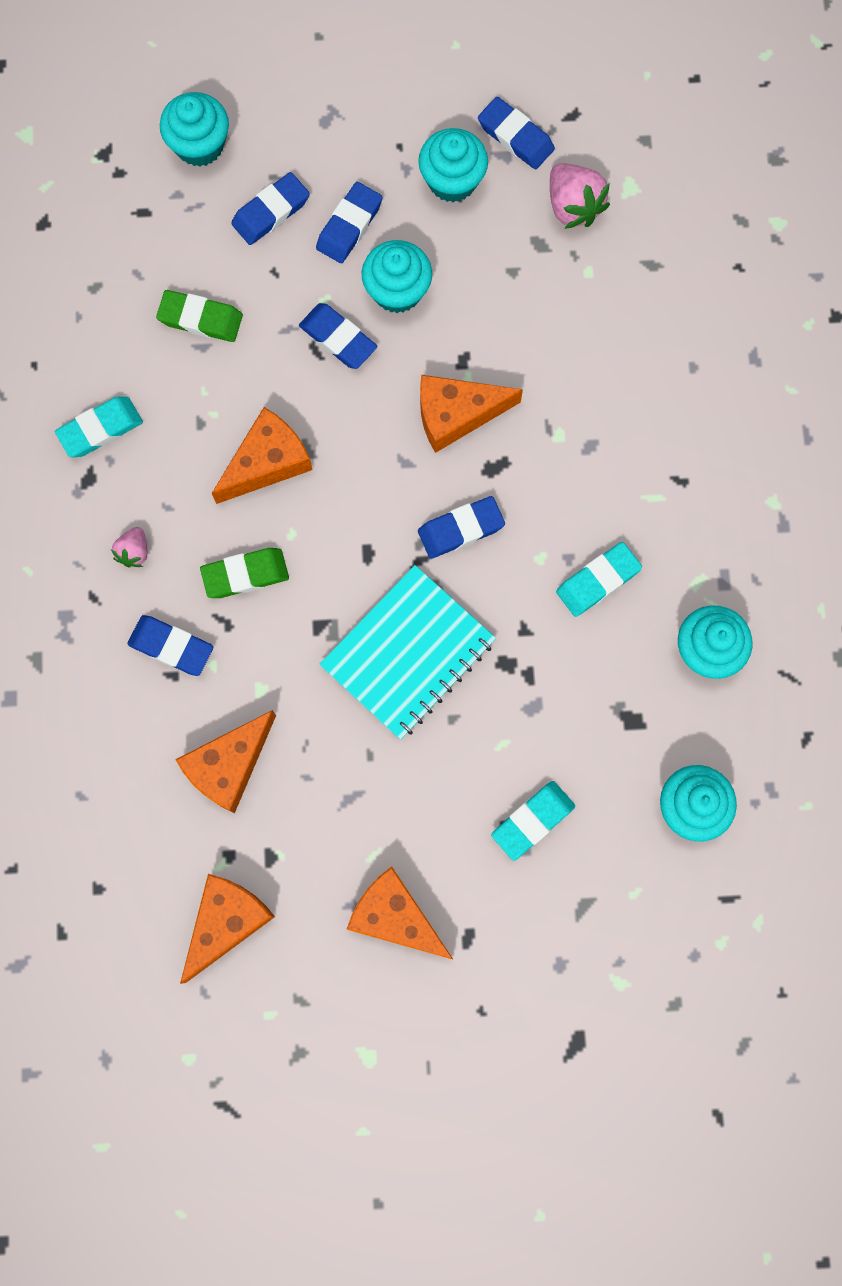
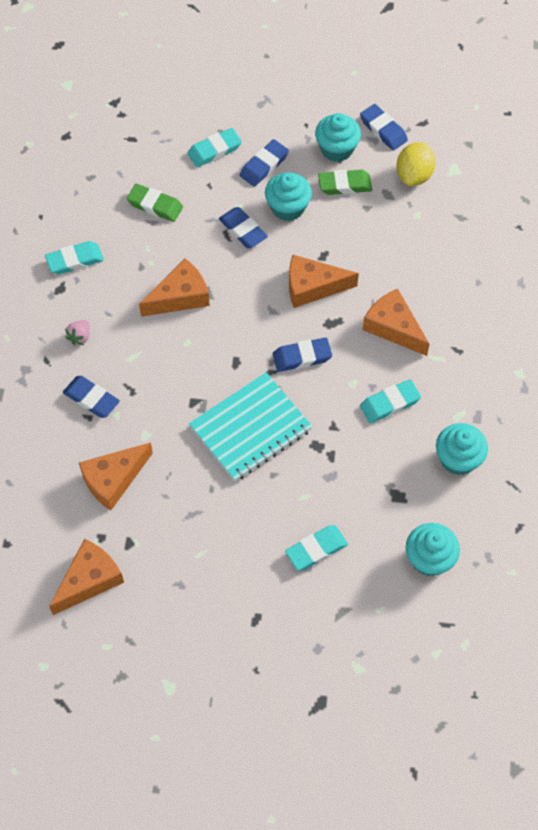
camera: 10 degrees right, 15 degrees down
turquoise cupcake [160,92,229,167] -> none
green eraser [200,548,289,598] -> green eraser moved to [318,170,372,195]
blue eraser [231,172,310,245] -> turquoise eraser [187,128,242,167]
orange cheese [346,866,453,959] -> orange cheese moved to [363,288,430,356]
pink strawberry [550,163,610,229] -> yellow lemon [396,142,436,186]

